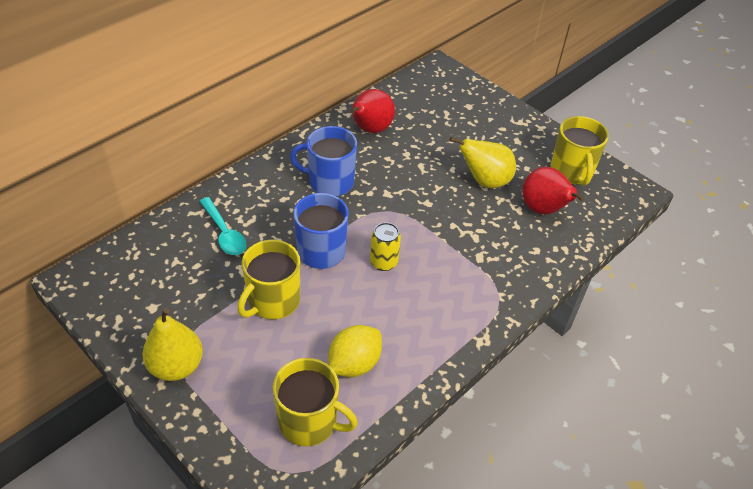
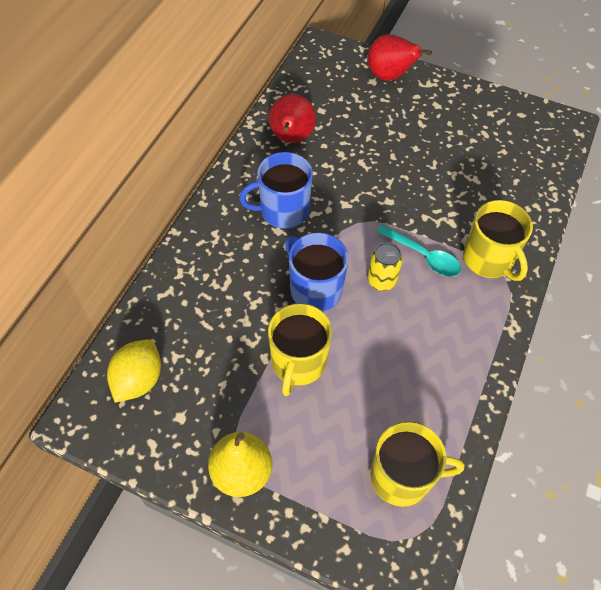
camera: 20 degrees left, 10 degrees up
turquoise spoon [199,197,247,255] -> turquoise spoon moved to [377,225,461,277]
yellow lemon [328,325,382,377] -> yellow lemon moved to [107,339,161,403]
yellow pear [450,137,516,188] -> none
red pear [522,167,585,214] -> red pear moved to [368,34,432,81]
yellow mug [550,116,609,186] -> yellow mug moved to [463,200,533,281]

